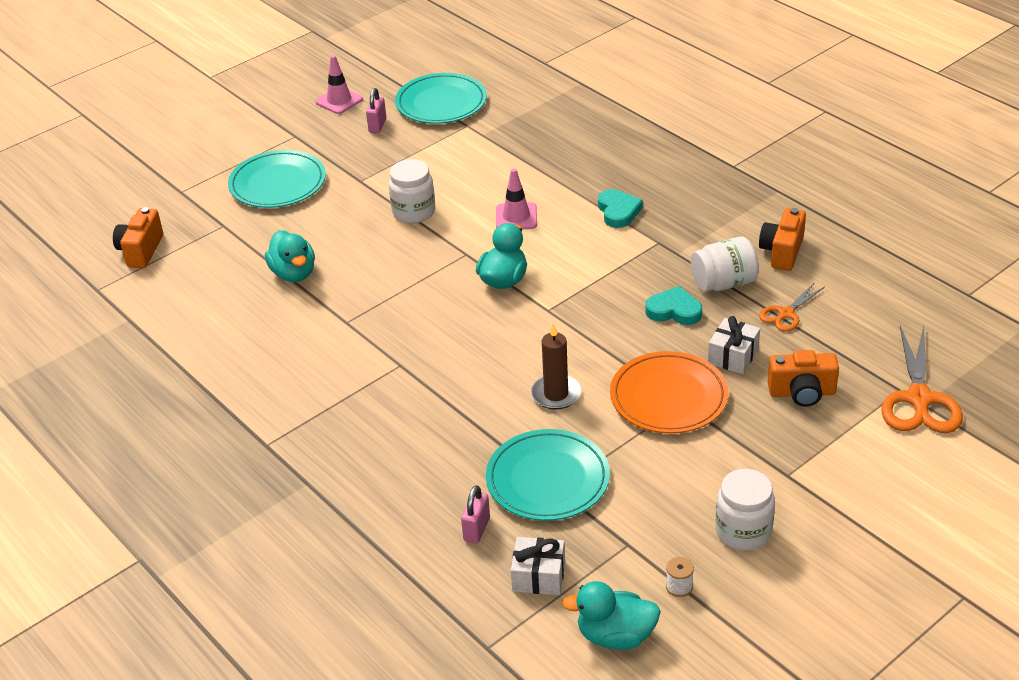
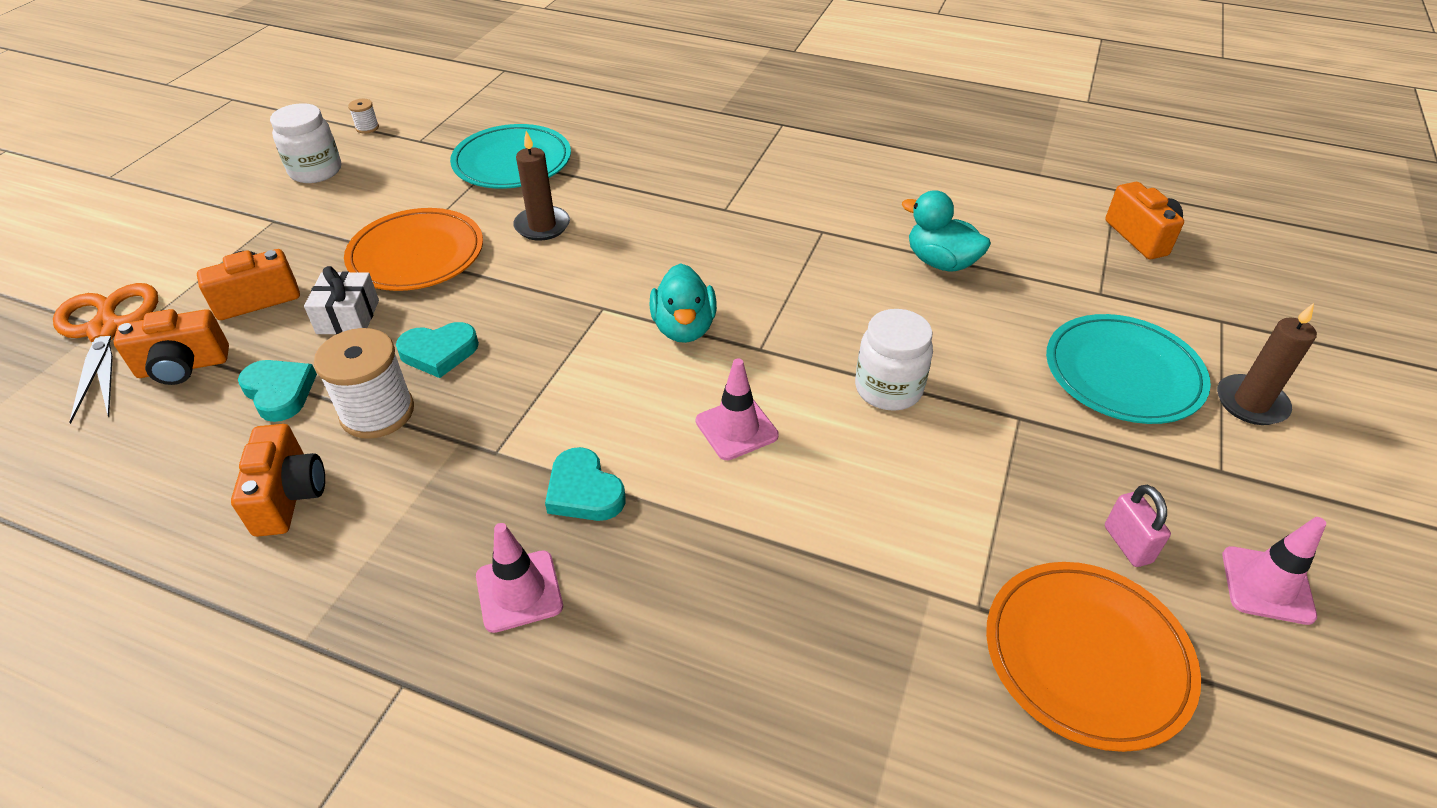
camera: 150 degrees right, 5 degrees up
turquoise plate [395,73,487,124] -> orange plate [986,562,1201,752]
pink padlock [461,485,490,544] -> none
white gift [511,537,565,595] -> none
turquoise duck [562,581,661,650] -> none
white jar [691,236,759,292] -> white spool [314,328,414,439]
orange scissors [759,283,825,332] -> turquoise heart [238,360,317,422]
none -> orange camera [113,309,229,385]
none -> pink traffic cone [476,523,563,633]
none -> brown candle [1217,303,1317,425]

